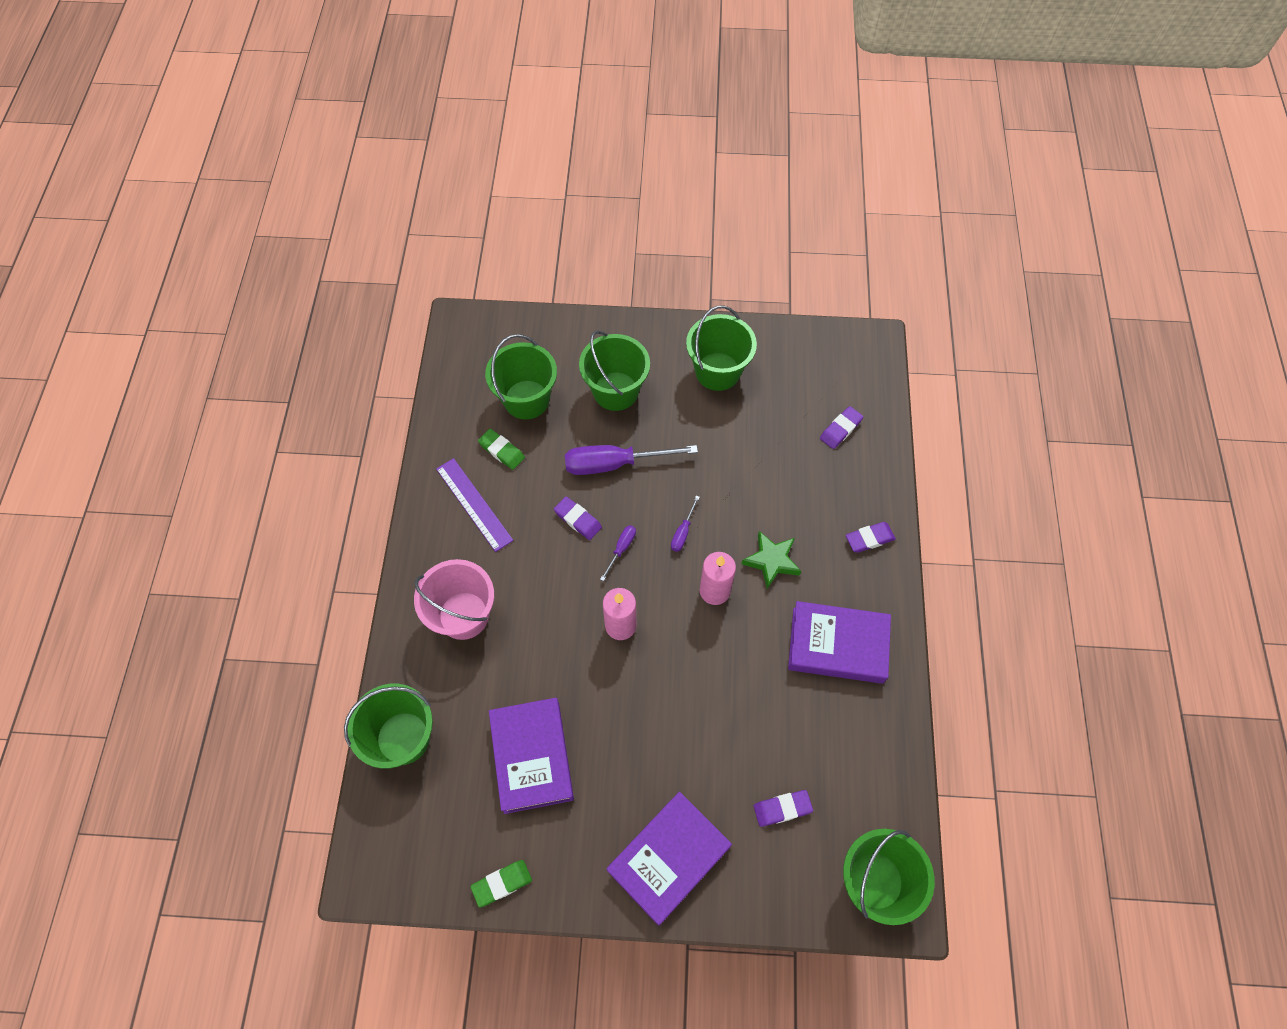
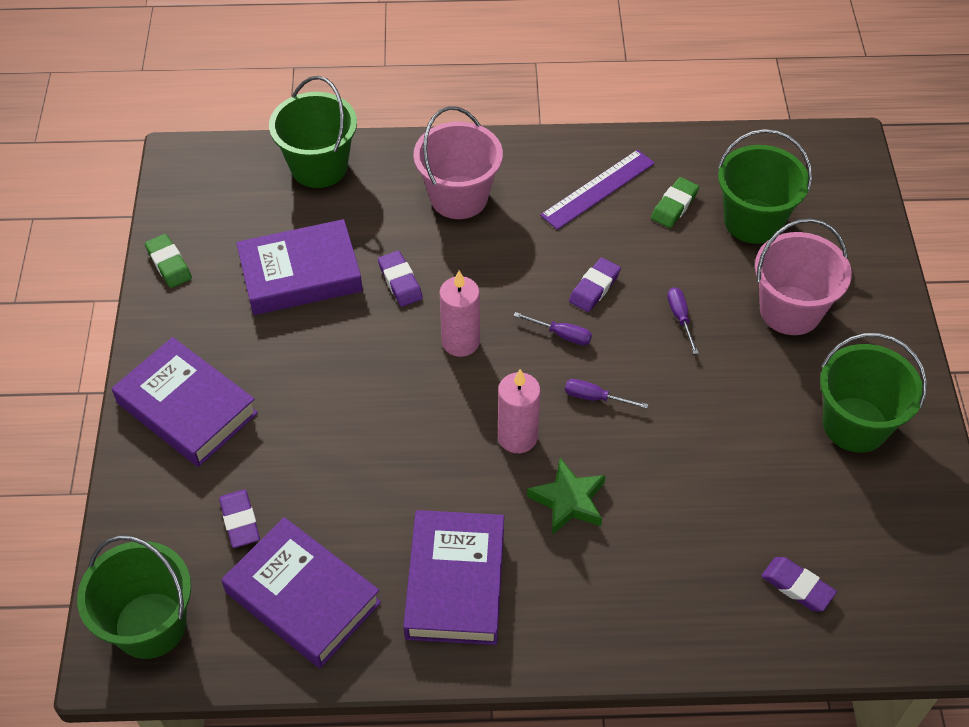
camera: 85 degrees right, 10 degrees down
purple screwdriver [565,445,698,475] -> purple screwdriver [667,287,699,354], size x0.47
green bucket [579,331,650,411] -> pink bucket [755,218,852,335]
purple eraser [846,522,896,553] -> purple eraser moved to [378,251,423,307]
none -> purple book [221,517,381,668]

